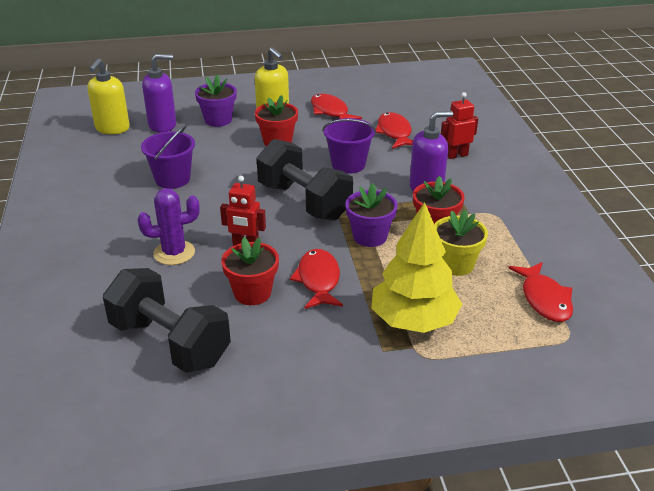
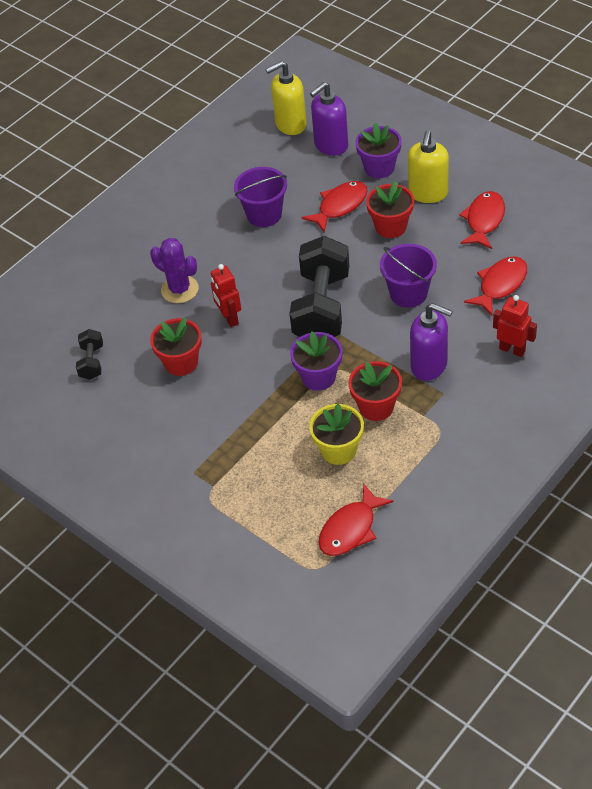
camera: 55 degrees right, 15 degrees up
black dumbbell [103,268,231,373] -> black dumbbell [76,329,103,380], size x0.46
purple soap dispenser [142,54,177,132] -> purple soap dispenser turned 105 degrees clockwise [310,82,348,156]
red fish [290,249,343,309] -> red fish moved to [301,181,368,232]
yellow tree [371,202,462,333] -> none

